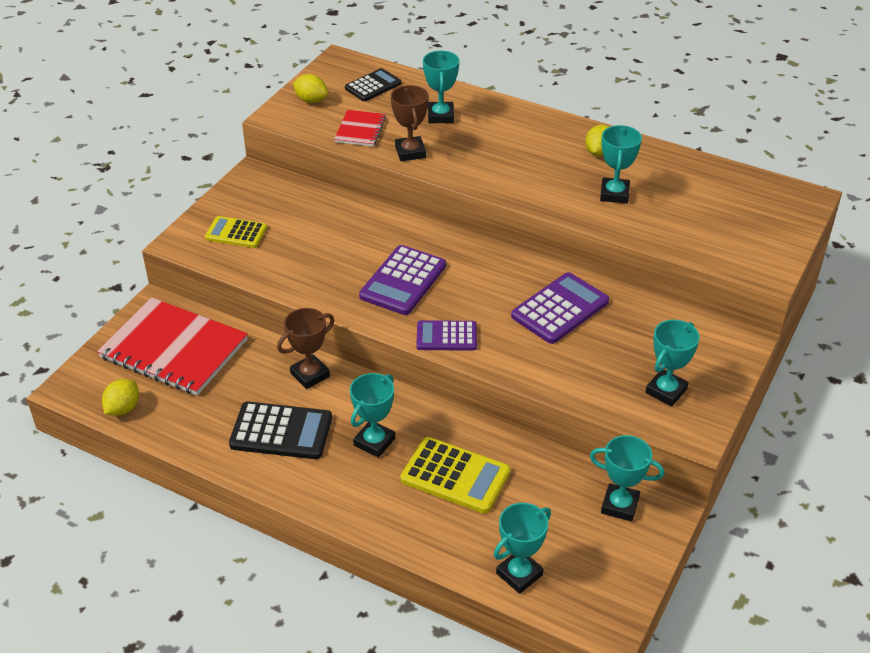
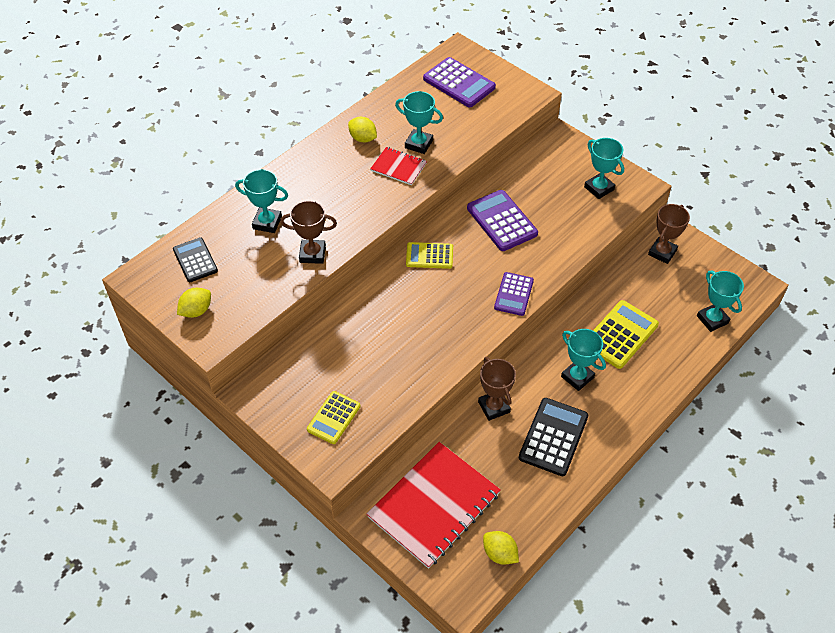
camera: 75 degrees left, 10 degrees up
red notebook [334,110,386,147] -> red notebook moved to [370,147,427,185]
purple calculator [359,245,446,315] -> purple calculator moved to [423,57,496,107]
turquoise trophy [590,435,664,521] -> brown trophy [648,204,690,264]
none -> yellow calculator [406,242,453,269]

